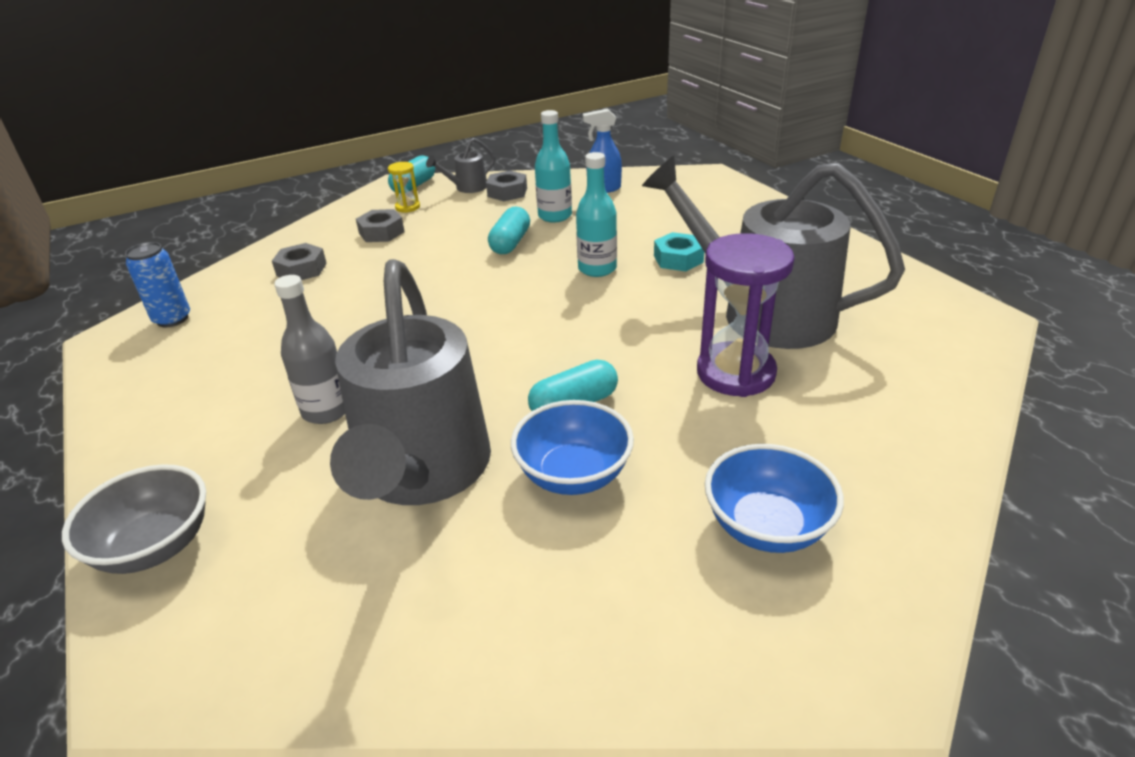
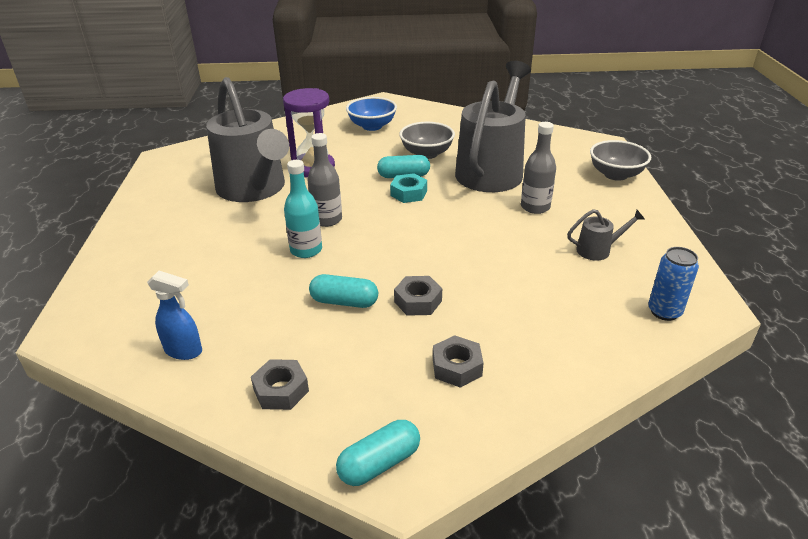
camera: 155 degrees left, 0 degrees up
grey nut [272,243,327,280] -> grey nut moved to [394,276,442,316]
yellow hourglass [388,162,420,213] -> none
grey watering can [426,138,495,193] -> grey watering can moved to [567,209,645,261]
turquoise capsule [488,207,530,254] -> turquoise capsule turned 60 degrees clockwise [309,274,378,308]
blue bowl [511,400,634,495] -> grey bowl [399,122,455,159]
turquoise bottle [535,110,572,223] -> none
turquoise nut [654,232,704,271] -> turquoise nut moved to [390,173,427,203]
none -> grey bottle [307,133,342,227]

